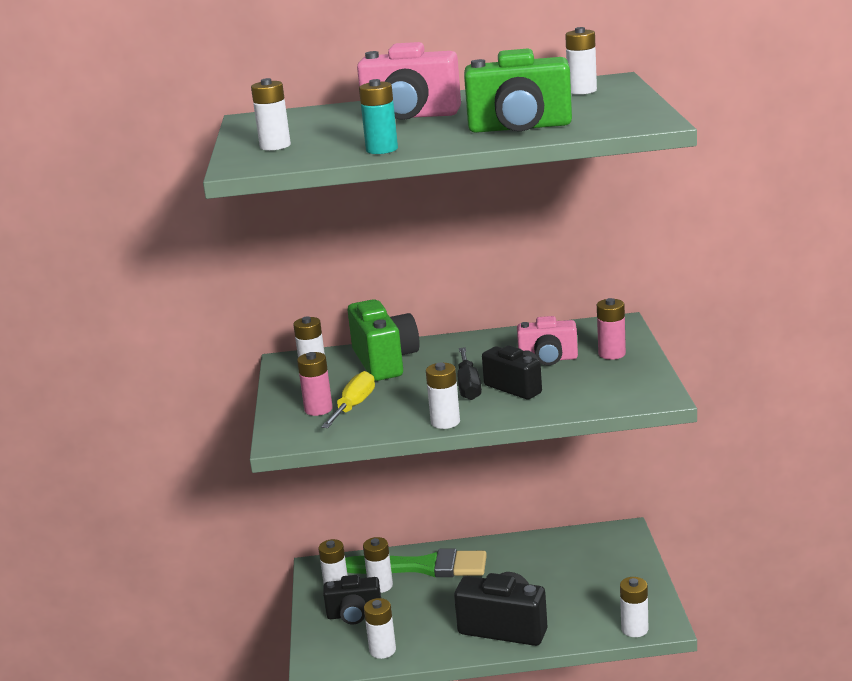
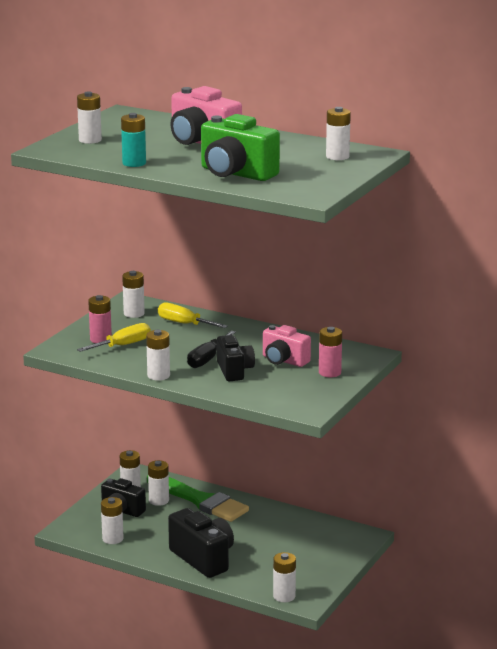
camera: 30 degrees right, 0 degrees up
green camera [348,299,420,381] -> yellow screwdriver [158,303,228,328]

